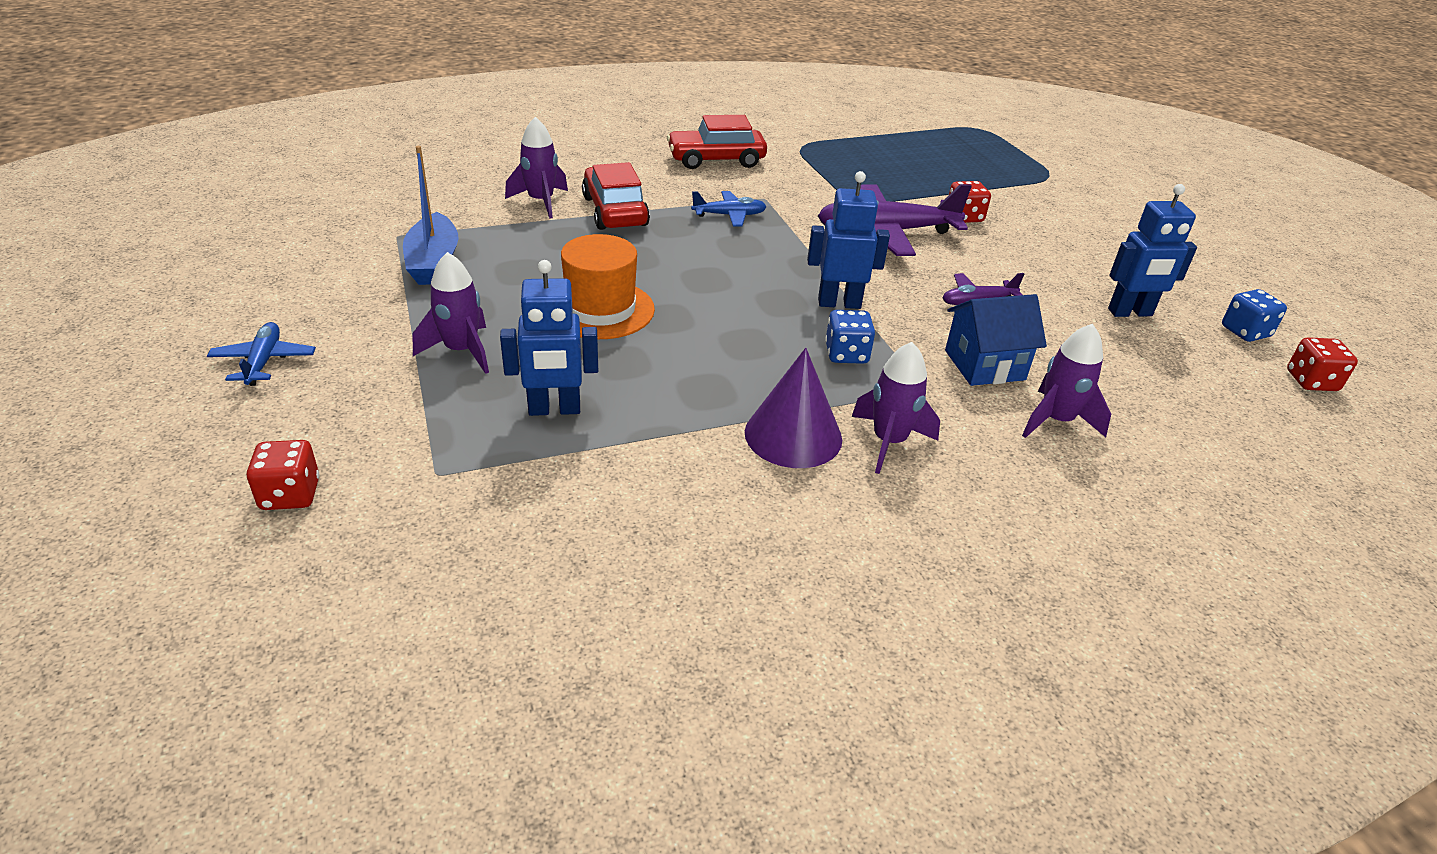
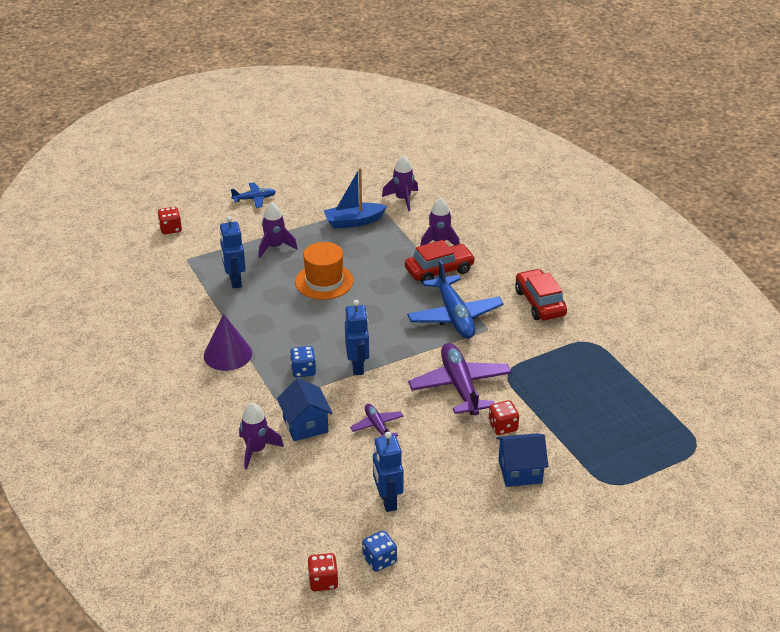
camera: 85 degrees right, 0 degrees up
blue plane [691,191,767,227] -> blue plane [407,260,504,338], size x1.95
purple rocket [852,342,940,474] -> purple rocket moved to [382,156,418,211]
none -> blue house [497,433,548,487]

